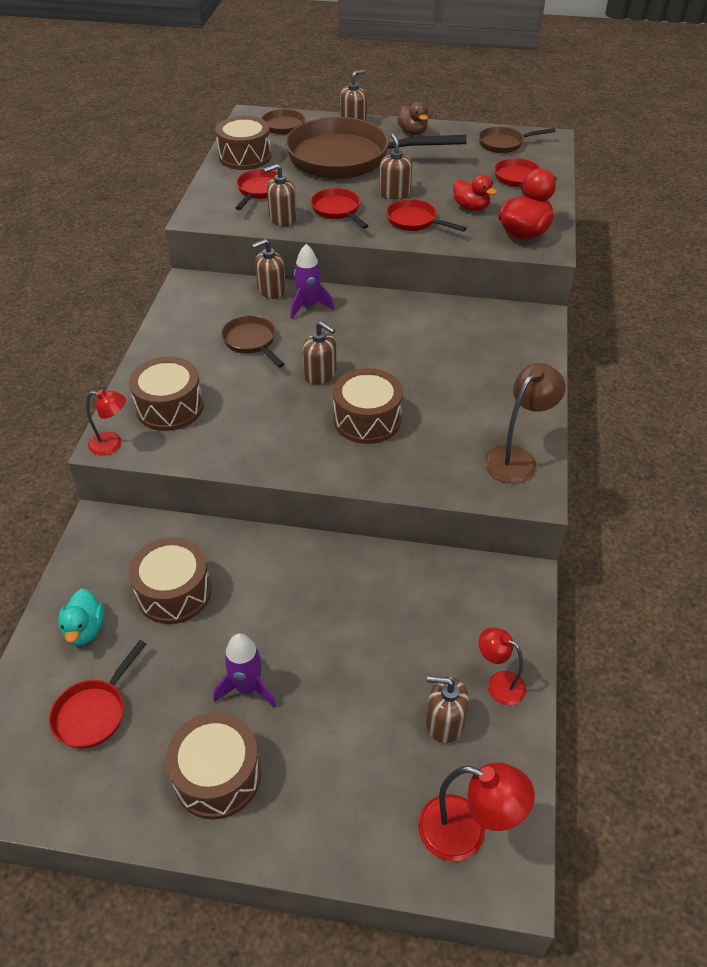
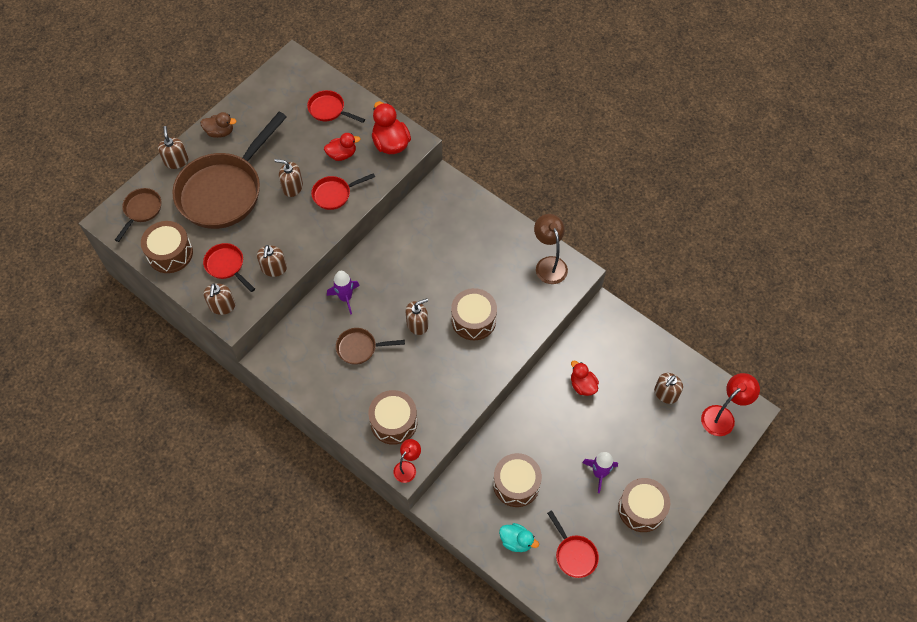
camera: 60 degrees left, 15 degrees up
brown soap dispenser [252,239,286,299] -> brown soap dispenser moved to [203,283,235,315]
red pan [311,188,369,229] -> none
brown pan [479,126,556,153] -> none
red lamp [479,628,526,705] -> none
none -> red duck [571,360,599,396]

